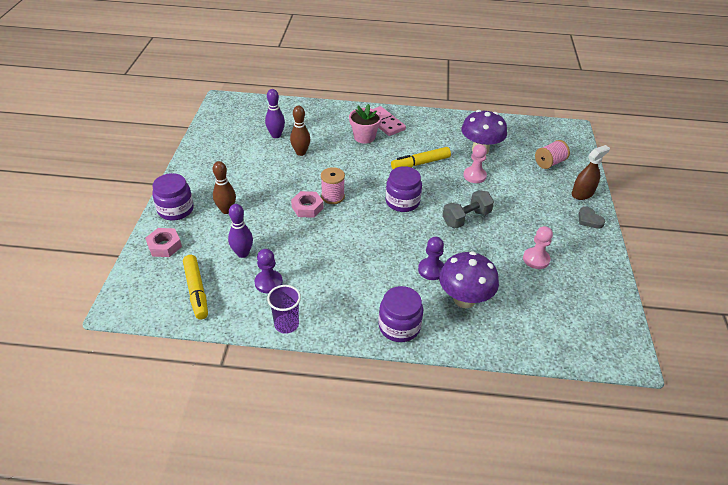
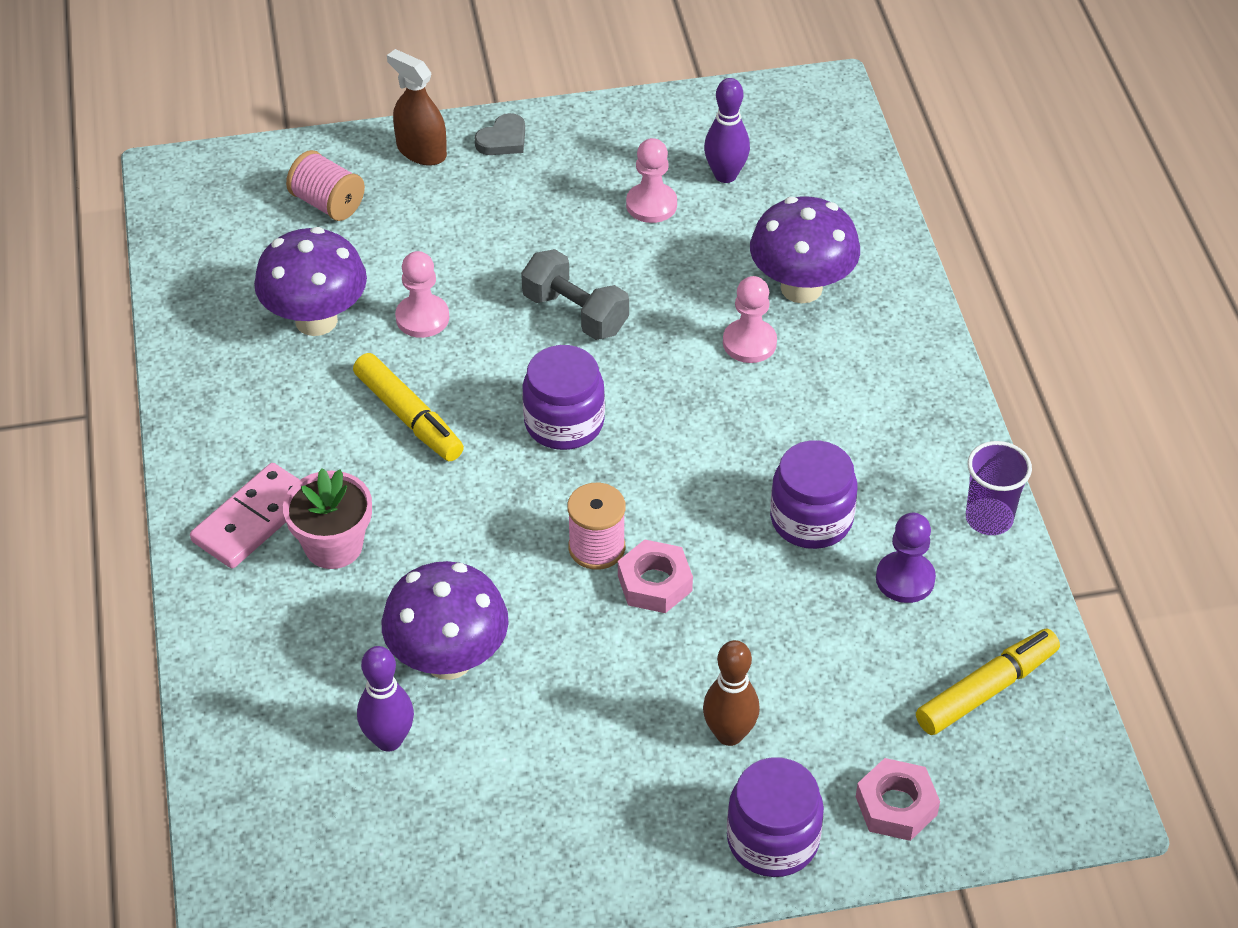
camera: 105 degrees left, 5 degrees up
purple bowling pin [228,204,253,258] -> purple bowling pin moved to [704,78,750,183]
brown bowling pin [290,106,310,156] -> purple mushroom [382,561,509,680]
purple jar [378,286,423,342] -> purple jar moved to [770,440,858,549]
purple pawn [418,237,444,280] -> pink pawn [723,276,777,363]

